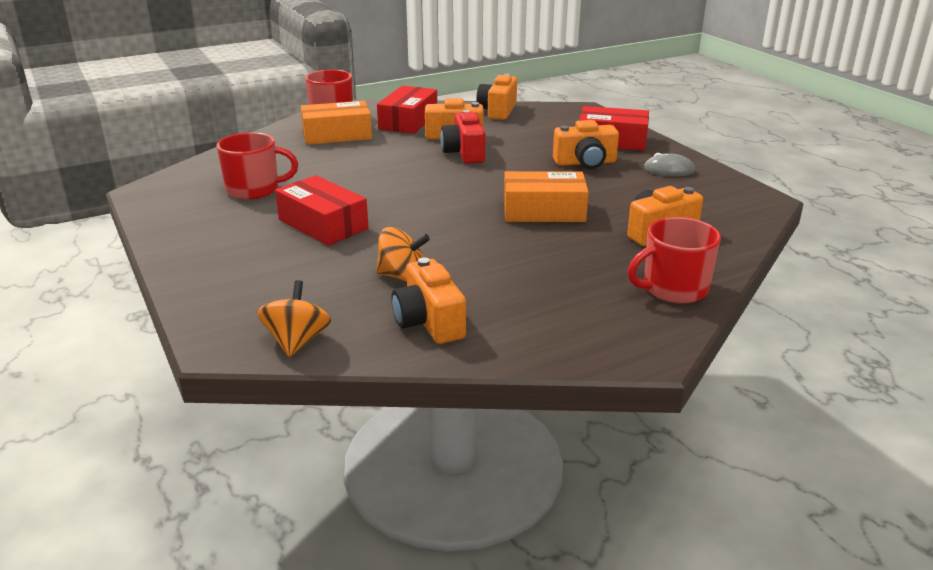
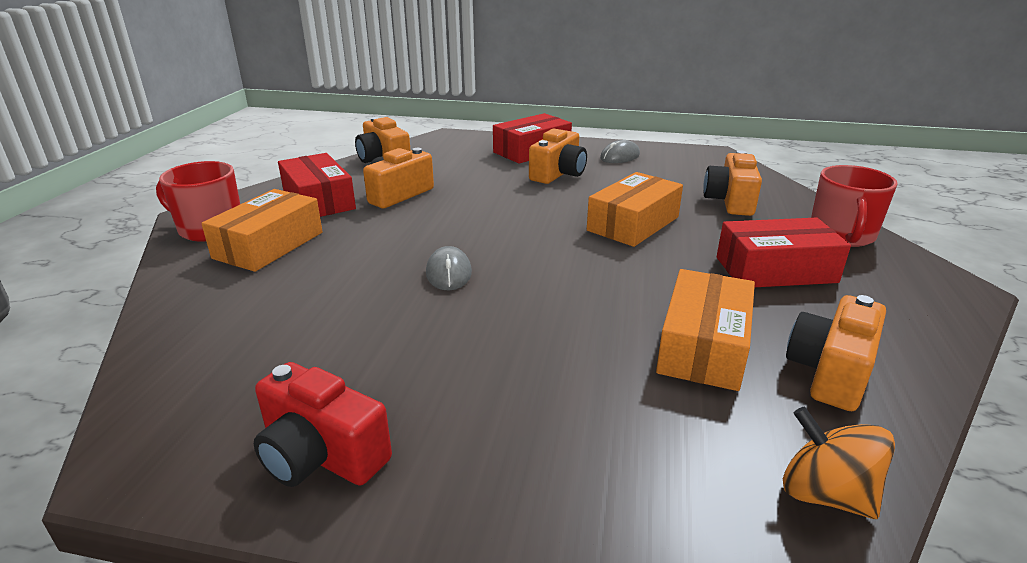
camera: 50 degrees left, 0 degrees up
red mug [217,132,298,199] -> none
red box [275,175,369,246] -> red box moved to [717,217,851,287]
orange spinning top [376,227,430,282] -> orange box [656,269,755,391]
orange camera [391,257,466,344] -> orange camera turned 105 degrees clockwise [786,295,886,411]
red camera [440,110,485,164] -> red camera moved to [254,362,392,487]
none -> grey mouse [426,246,472,290]

